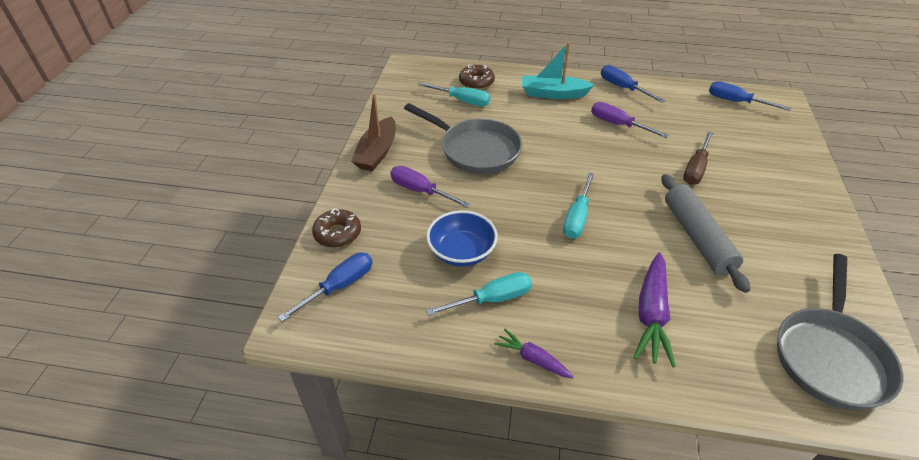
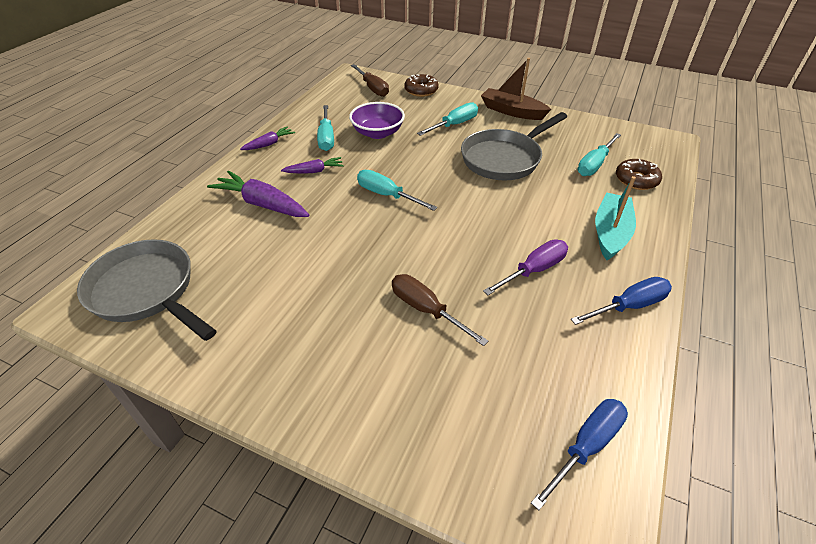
camera: 105 degrees right, 0 degrees up
blue screwdriver [278,253,372,322] -> brown screwdriver [351,64,389,97]
purple screwdriver [390,166,471,208] -> turquoise screwdriver [417,102,478,136]
blue bowl [426,210,498,267] -> purple bowl [349,102,405,139]
grey rolling pin [662,174,750,293] -> none
none -> purple carrot [281,157,344,174]

